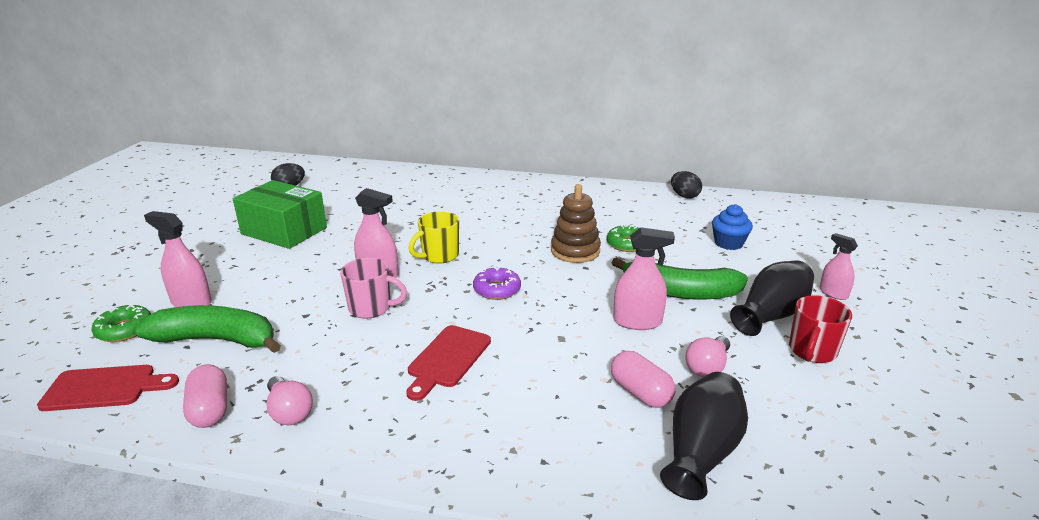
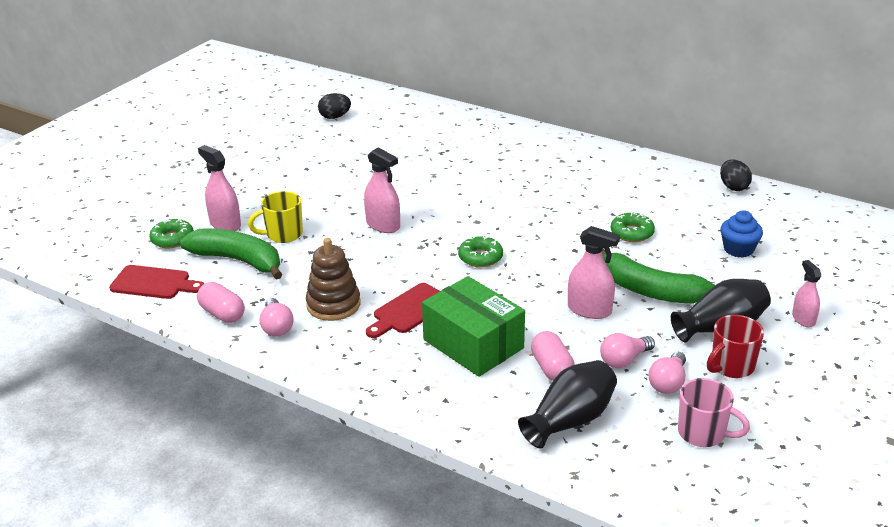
camera: 20 degrees right, 5 degrees up
pink capsule [183,364,227,428] -> pink capsule turned 45 degrees counterclockwise [197,282,245,323]
green box [233,180,327,249] -> green box moved to [422,276,525,377]
pink mug [340,258,407,319] -> pink mug moved to [678,378,750,447]
yellow mug [408,211,459,264] -> yellow mug moved to [248,191,303,243]
purple donut [473,267,521,300] -> green donut [458,236,503,267]
brown stacking toy [551,184,601,263] -> brown stacking toy moved to [306,238,360,321]
none -> pink light bulb [649,352,686,394]

